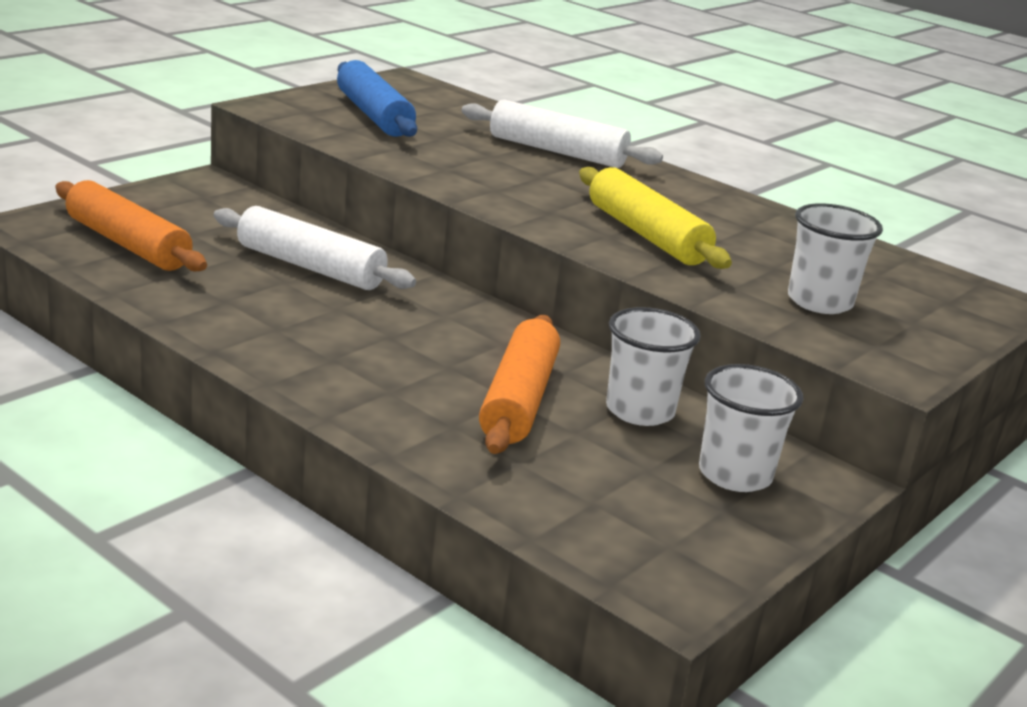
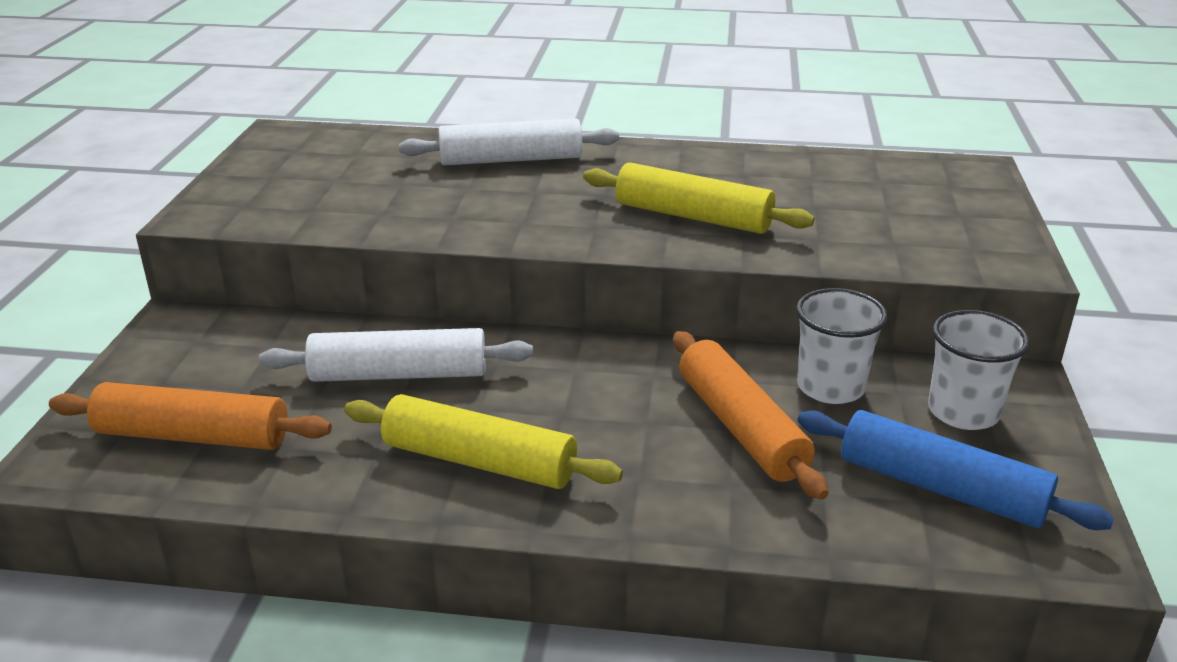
camera: 30 degrees left, 5 degrees up
blue rolling pin [337,60,417,137] -> blue rolling pin moved to [797,410,1114,530]
white cup [788,203,883,314] -> none
none -> yellow rolling pin [344,394,623,489]

